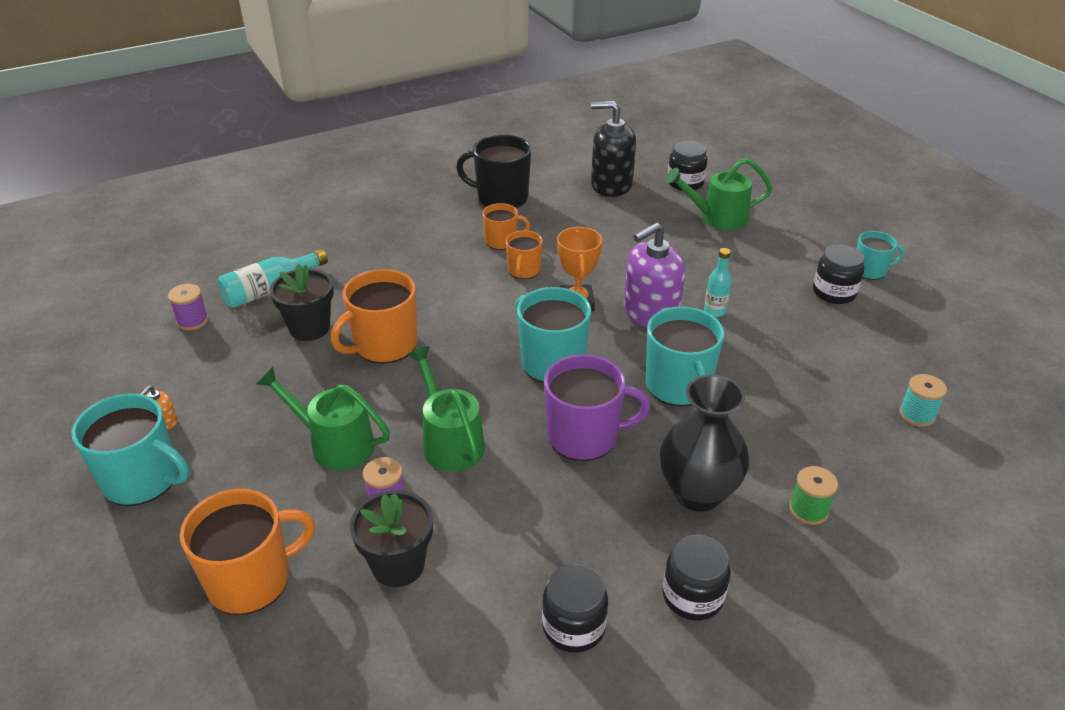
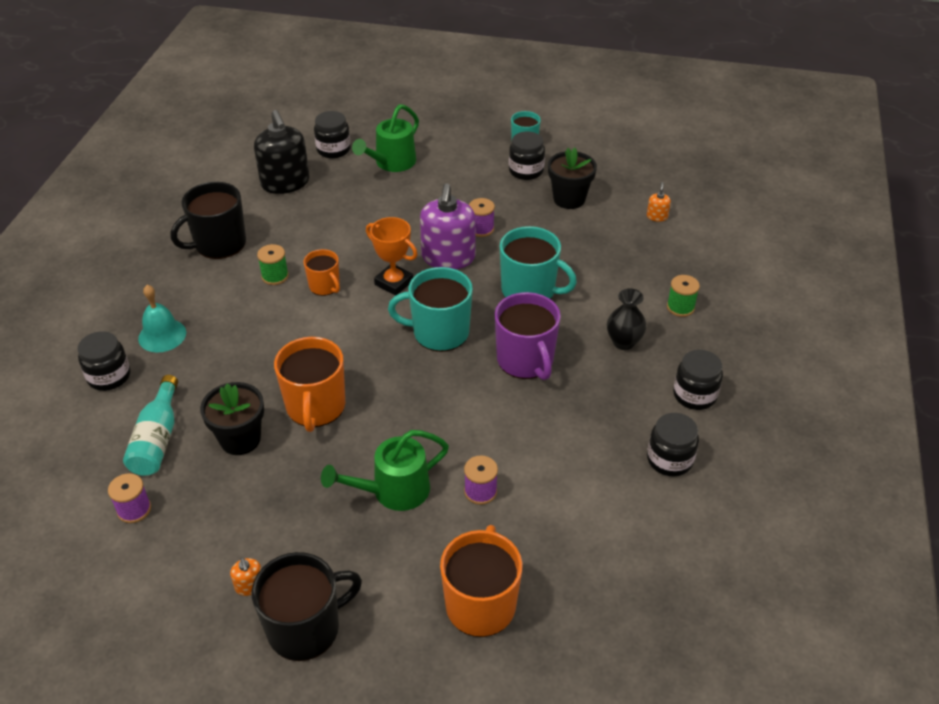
camera: 50 degrees left, 5 degrees up
turquoise mug [72,394,189,506] -> black mug [252,552,362,661]
black flower pot [350,490,433,587] -> black flower pot moved to [548,148,597,209]
green watering can [407,346,485,472] -> none
orange mug [482,203,530,250] -> green spool [257,244,289,285]
purple mug [544,354,650,461] -> purple mug turned 120 degrees clockwise [495,292,561,380]
black soap dispenser [591,101,636,197] -> black soap dispenser turned 75 degrees counterclockwise [254,110,309,194]
black vase [660,374,749,512] -> black vase [607,288,647,350], size x0.60
turquoise bottle [704,248,732,317] -> purple spool [469,198,495,237]
turquoise spool [899,374,947,427] -> orange soap dispenser [647,182,671,222]
none -> black jar [78,331,130,391]
none -> turquoise bell [138,285,186,352]

